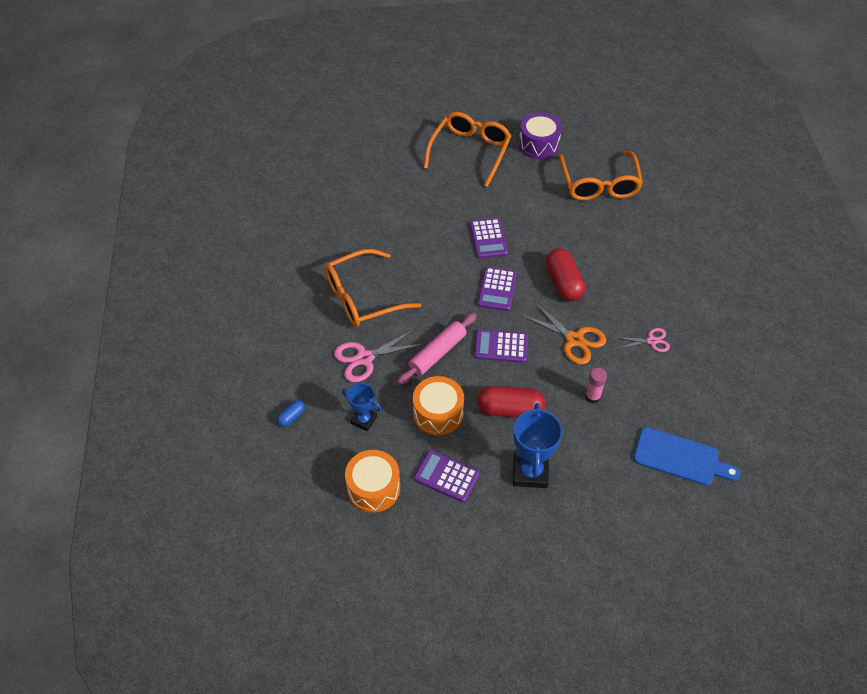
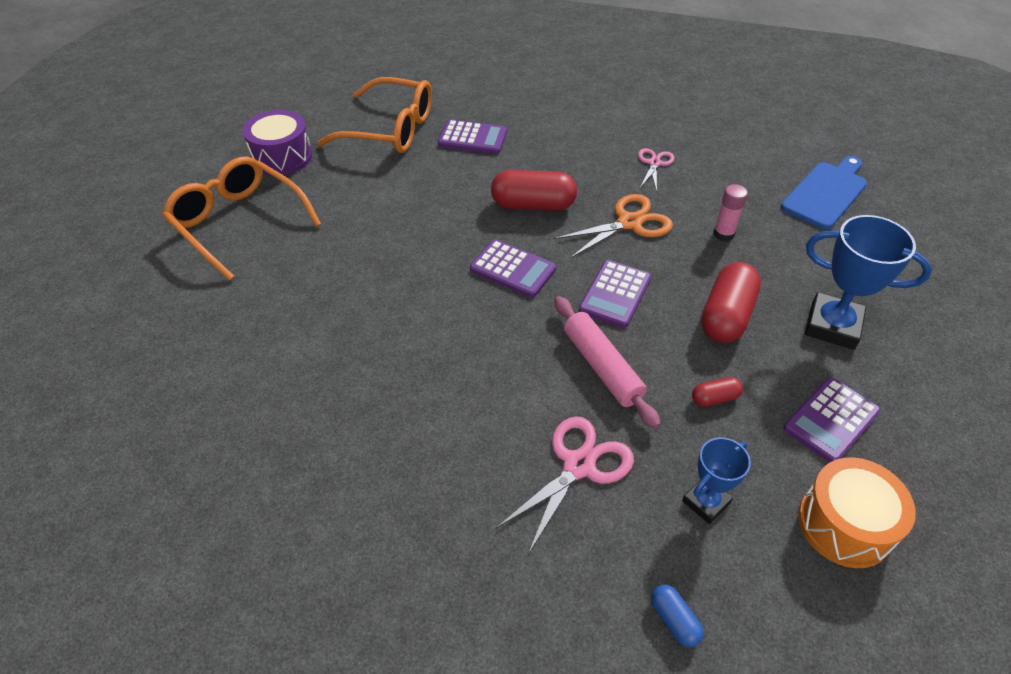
camera: 70 degrees left, 5 degrees down
orange glasses [325,249,421,327] -> none
pink scissors [334,329,424,382] -> pink scissors turned 135 degrees counterclockwise [496,416,634,554]
orange drum [413,376,464,436] -> red capsule [692,377,743,407]
purple calculator [470,218,508,259] -> purple calculator moved to [438,120,507,154]

